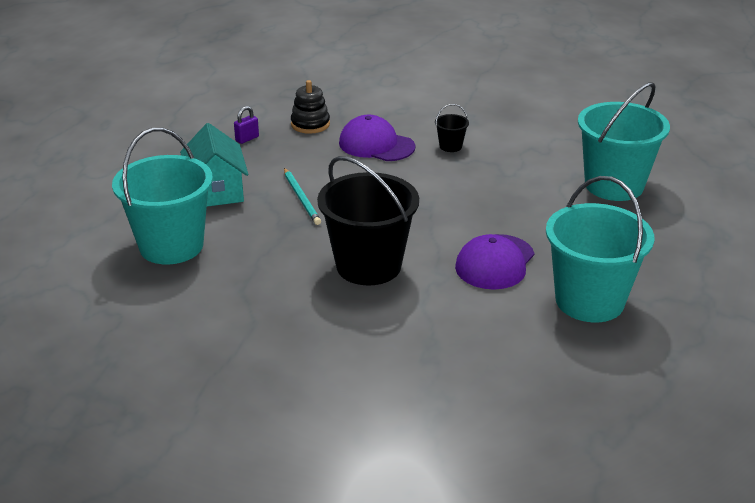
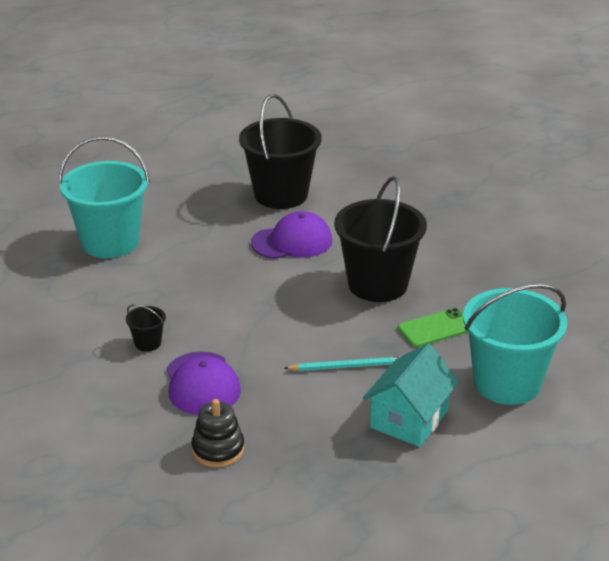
camera: 135 degrees left, 0 degrees up
purple padlock [234,106,259,144] -> none
turquoise pencil [284,168,321,225] -> turquoise pencil turned 60 degrees clockwise [284,356,401,371]
turquoise bucket [546,176,654,322] -> black bucket [239,94,322,209]
none -> green phone [398,308,468,347]

